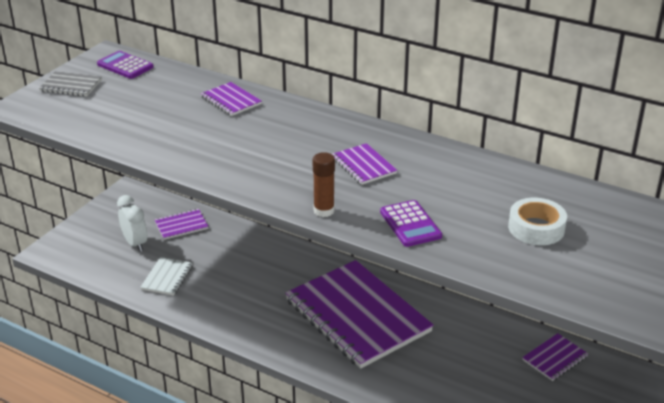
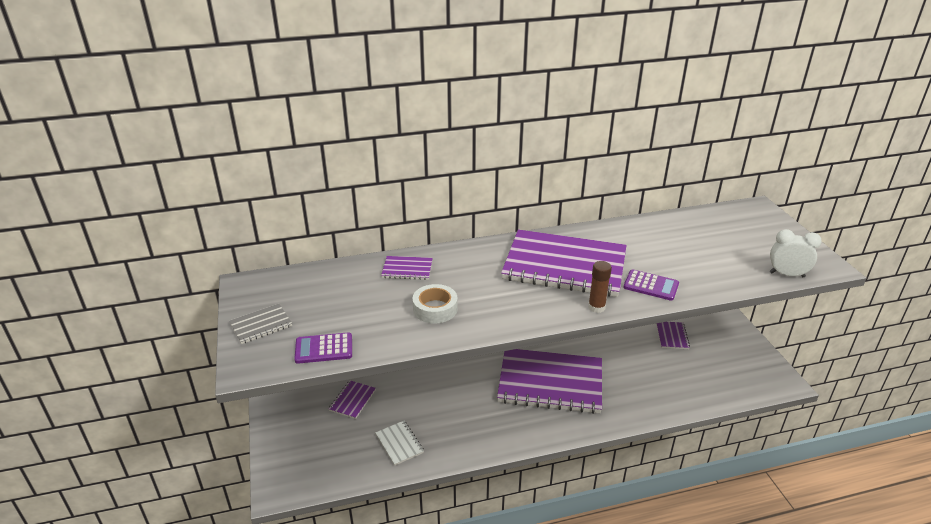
camera: 45 degrees left, 0 degrees up
purple calculator [97,51,154,79] -> purple calculator moved to [294,332,352,364]
white clock [117,195,147,251] -> white clock moved to [770,229,822,277]
purple notebook [332,143,397,185] -> purple notebook [501,229,627,297], size x2.42
white tape [508,198,567,245] -> white tape moved to [412,284,458,323]

